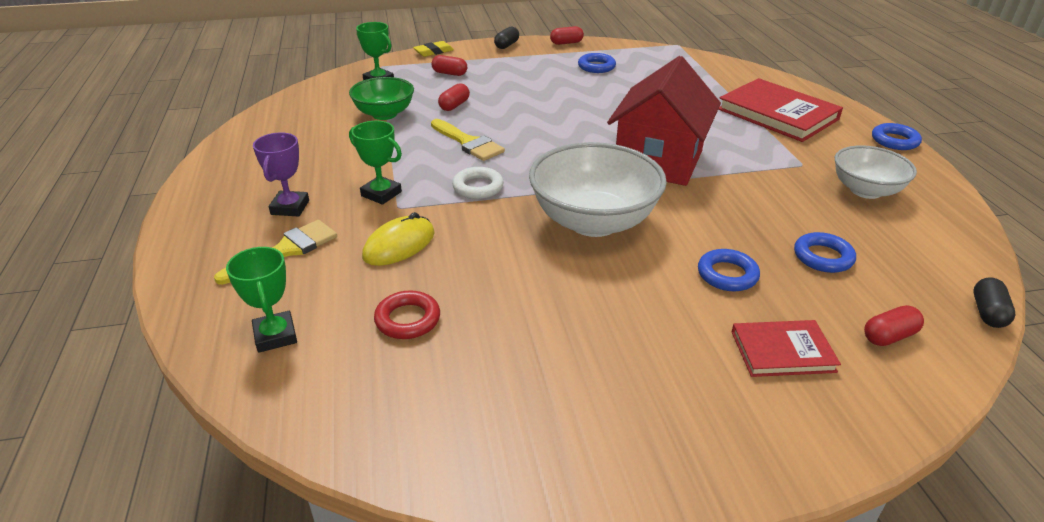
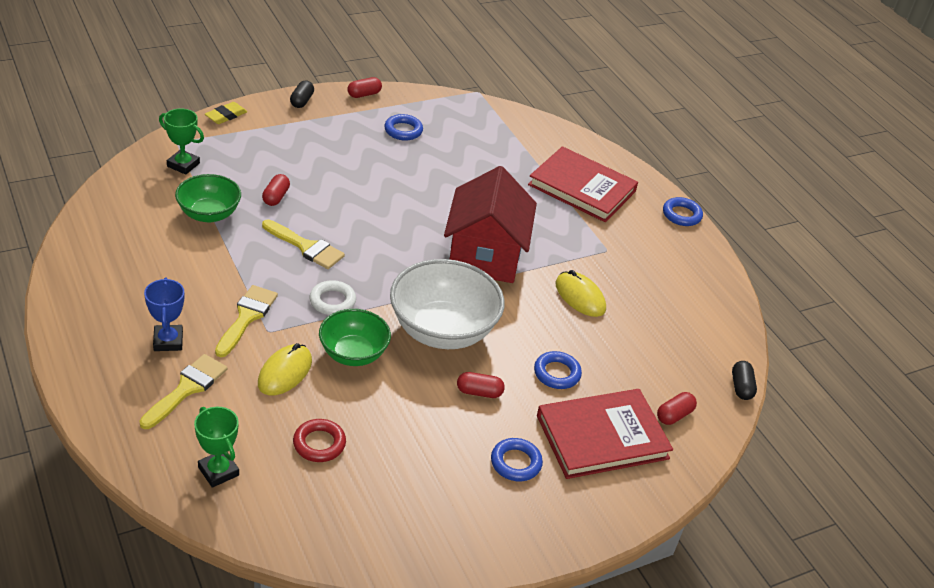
camera: 20 degrees left, 5 degrees up
purple trophy [253,133,309,217] -> blue trophy [144,278,185,351]
green trophy [349,121,402,205] -> yellow brush [215,285,278,357]
red capsule [432,55,467,76] -> red capsule moved to [457,372,505,398]
red book [732,320,841,377] -> red book [537,389,673,479], size x1.78
blue ring [794,232,856,273] -> blue ring moved to [491,438,543,481]
white bowl [835,145,917,199] -> none
none -> green bowl [319,309,391,366]
none -> yellow mouse [555,270,606,317]

